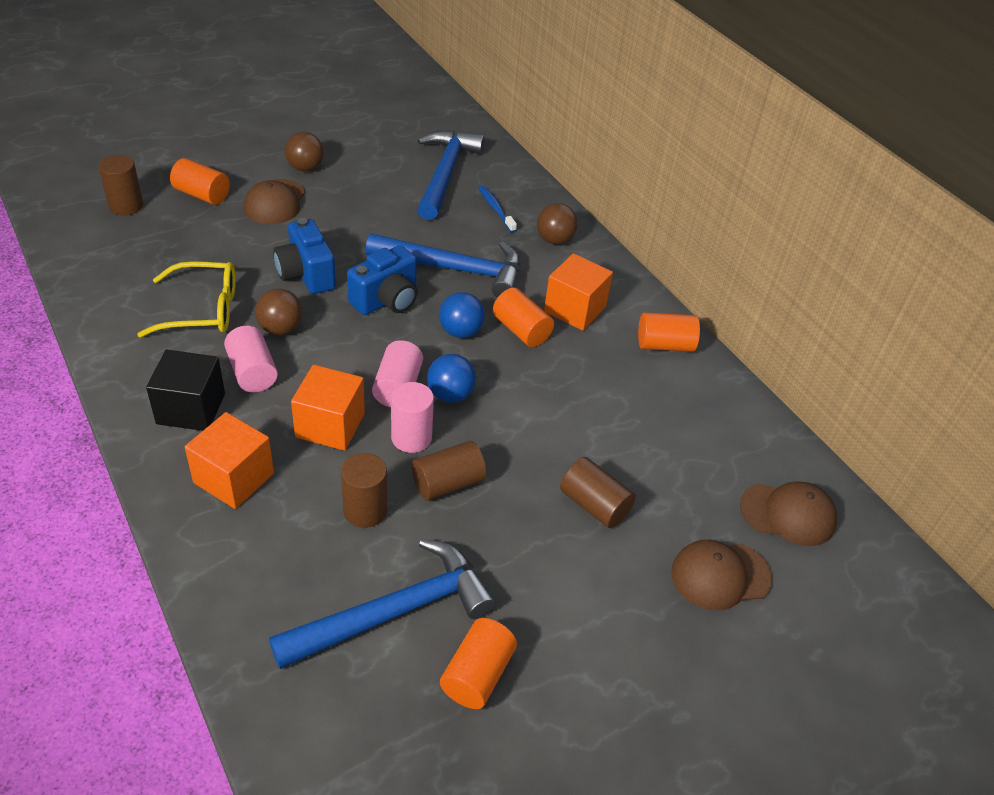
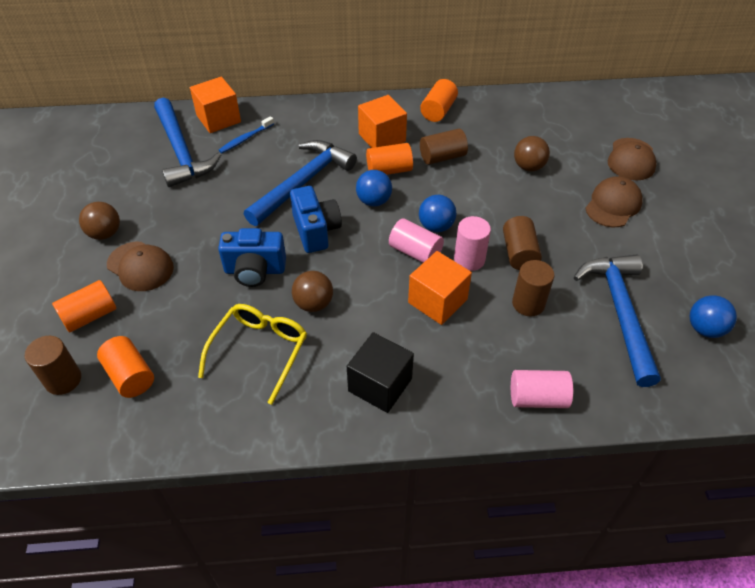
camera: 60 degrees left, 5 degrees up
orange cube [185,412,274,509] -> orange cube moved to [190,77,241,133]
pink cylinder [224,326,278,393] -> pink cylinder moved to [511,370,573,408]
blue hammer [417,130,485,221] -> blue hammer turned 150 degrees counterclockwise [154,98,221,187]
orange cylinder [440,618,517,709] -> orange cylinder moved to [97,336,154,398]
blue toothbrush [478,185,517,233] -> blue toothbrush turned 45 degrees counterclockwise [219,116,274,153]
brown ball [537,203,578,245] -> brown ball moved to [514,136,550,171]
brown cylinder [560,457,636,528] -> brown cylinder moved to [420,129,468,165]
brown cap [740,481,838,546] -> brown cap moved to [585,176,643,227]
none -> blue ball [690,295,737,338]

